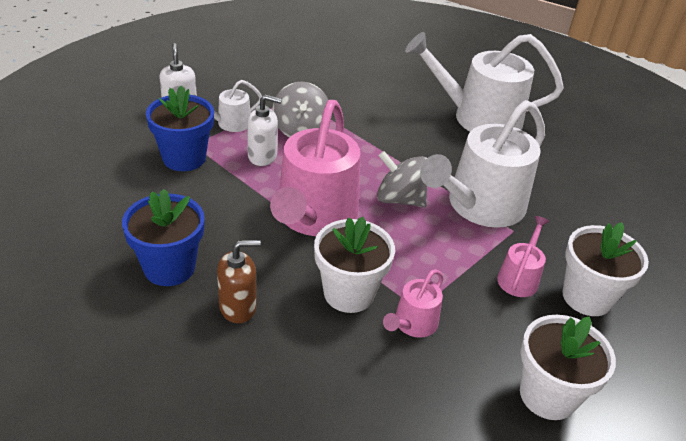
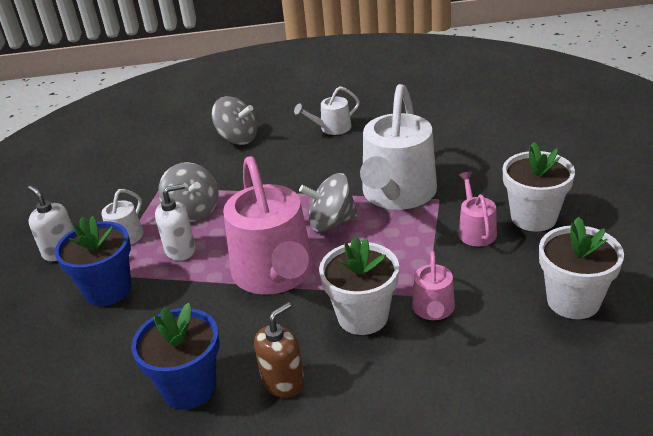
camera: 25 degrees left, 5 degrees down
white watering can [405,32,564,132] -> white watering can [294,86,360,135], size x0.47
none -> grey spinning top [212,97,257,145]

